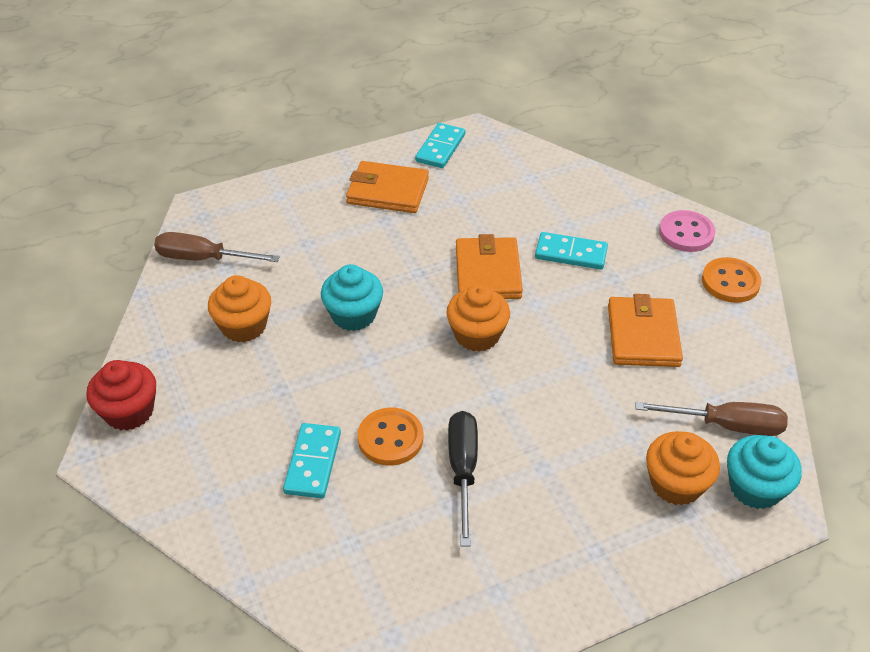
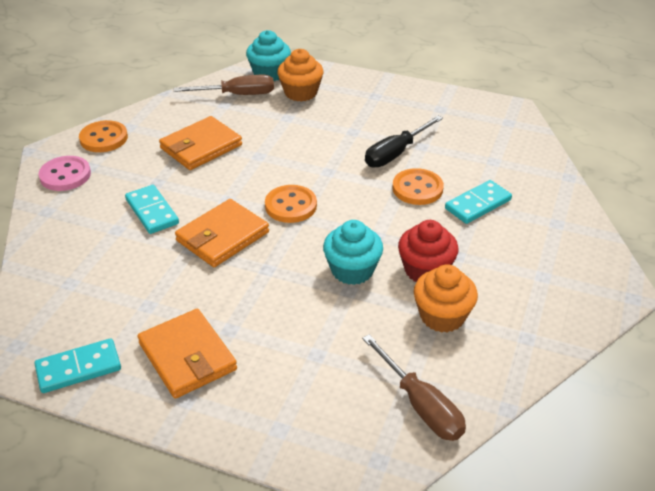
camera: 135 degrees left, 5 degrees down
red cupcake [86,360,156,430] -> red cupcake moved to [398,220,459,282]
orange cupcake [446,284,510,352] -> orange button [265,185,317,223]
brown screwdriver [636,402,788,436] -> brown screwdriver turned 120 degrees clockwise [174,75,274,95]

